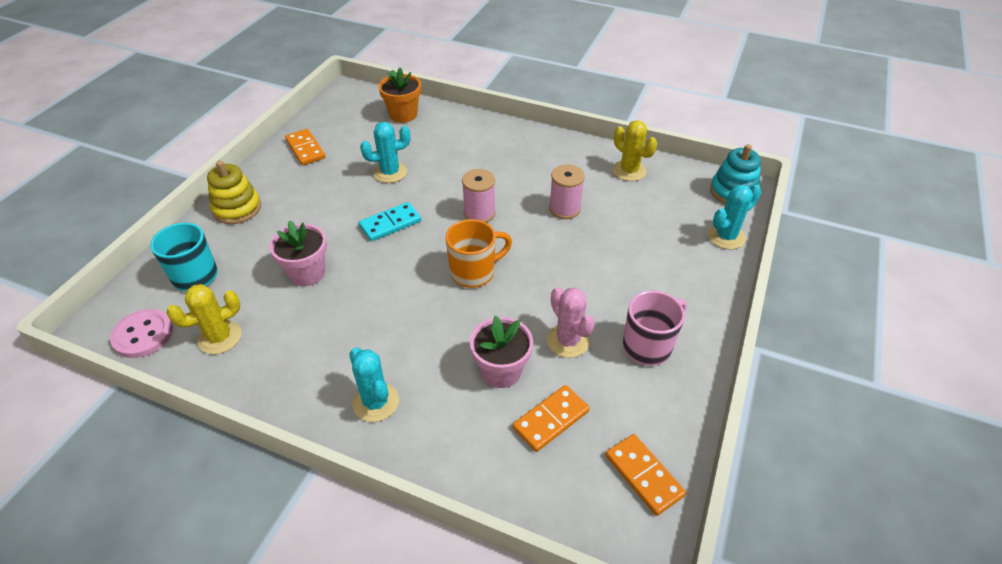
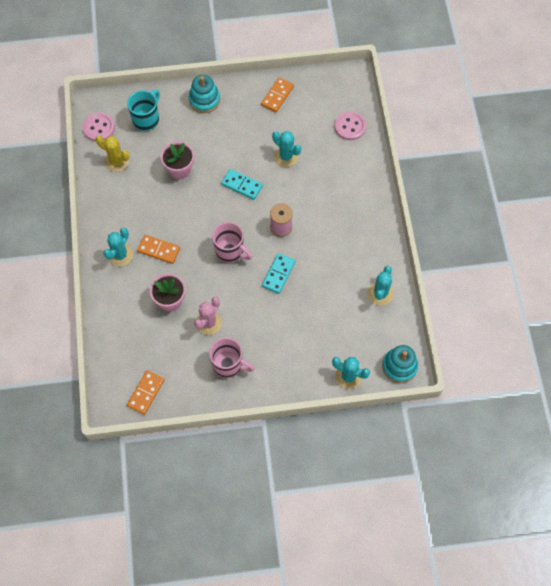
camera: 60 degrees right, 20 degrees up
yellow stacking toy [207,161,261,224] -> turquoise stacking toy [189,75,220,113]
orange flower pot [378,68,421,123] -> pink button [335,111,366,140]
orange mug [445,219,512,288] -> pink mug [212,222,252,263]
orange domino [513,385,590,452] -> orange domino moved to [137,235,180,264]
pink spool [549,165,585,219] -> none
yellow cactus [613,120,657,181] -> turquoise cactus [368,266,394,305]
none -> turquoise domino [262,253,295,294]

